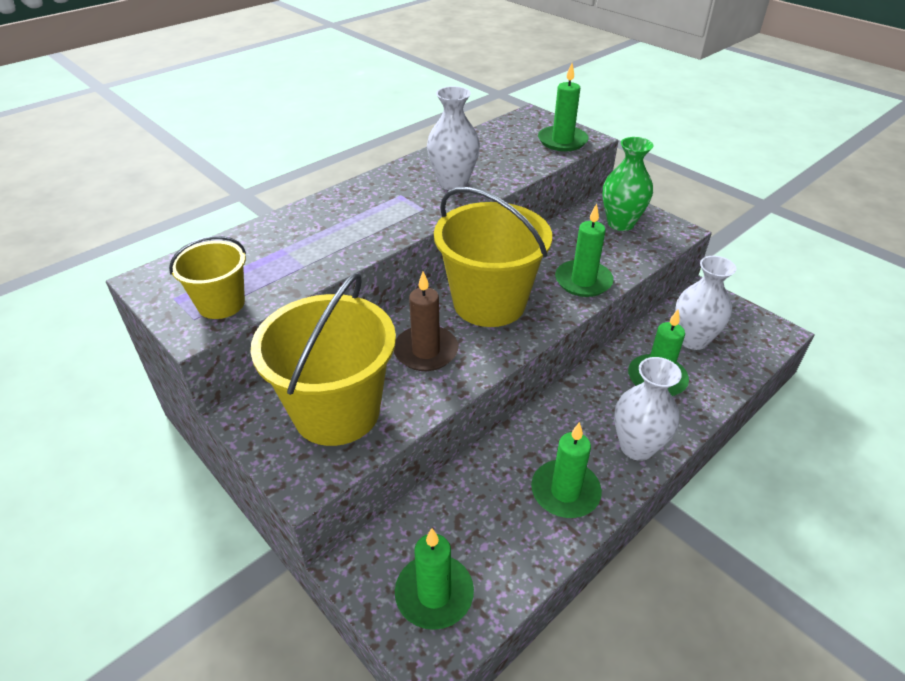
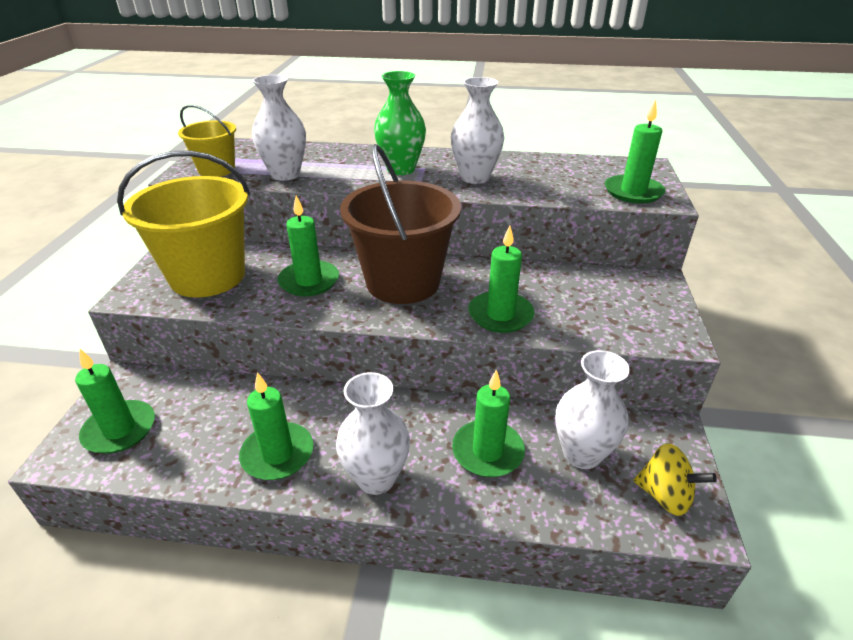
camera: 50 degrees right, 5 degrees down
brown candle [394,271,458,371] -> green candle [278,196,339,296]
yellow bucket [434,187,552,327] -> brown bucket [340,144,461,304]
green vase [603,137,653,231] -> green vase moved to [374,71,426,175]
none -> white vase [252,75,306,181]
none -> yellow spinning top [633,443,717,516]

